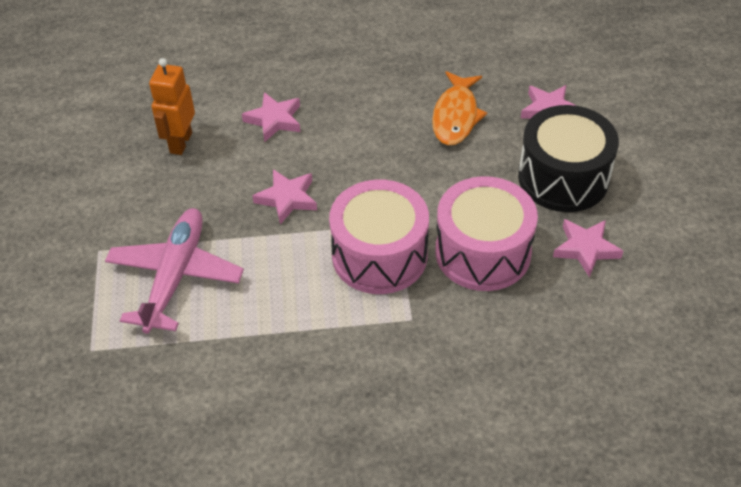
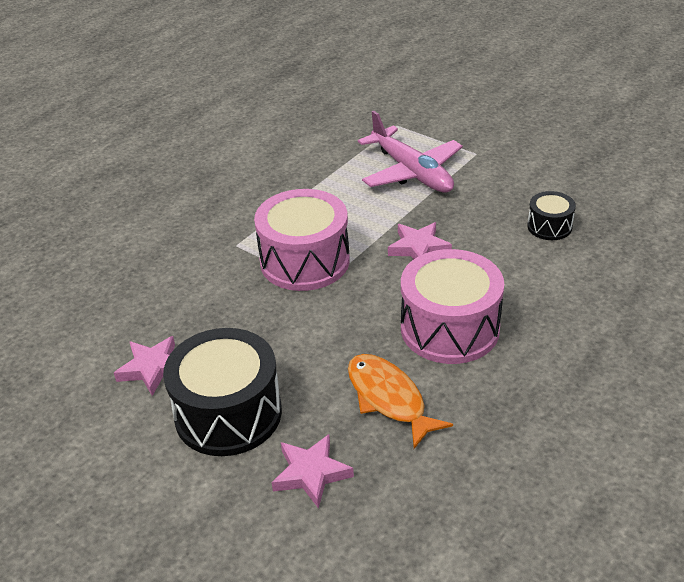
camera: 135 degrees right, 10 degrees down
orange robot [149,58,195,155] -> black drum [527,191,576,240]
pink star [242,92,300,142] -> none
pink drum [435,176,538,291] -> pink drum moved to [401,249,504,364]

